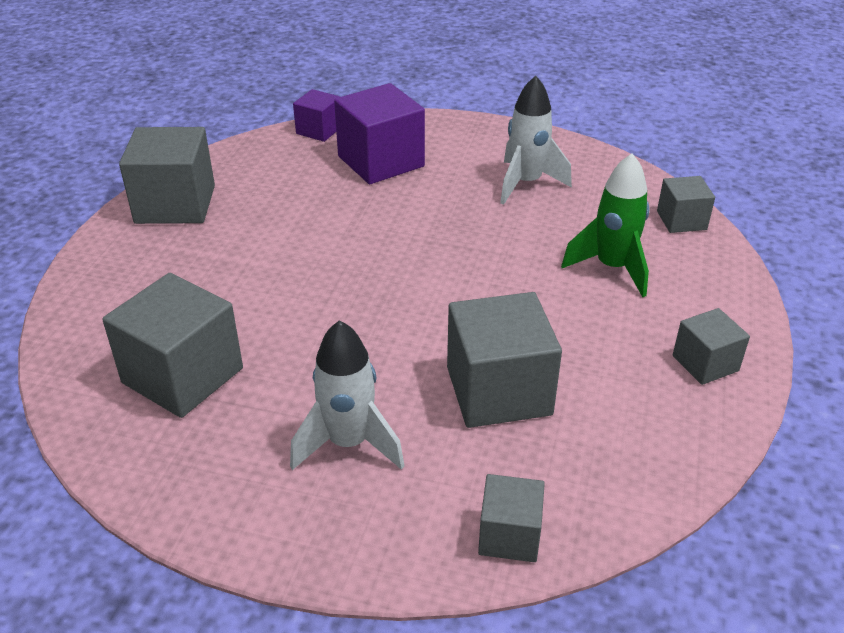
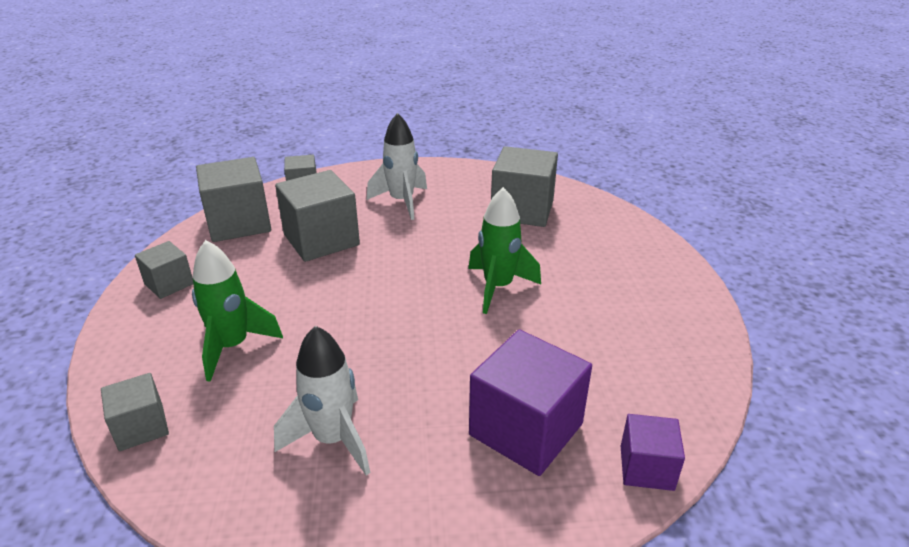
camera: 160 degrees right, 5 degrees down
grey cube [119,127,215,224] -> grey cube moved to [196,157,271,242]
none -> green rocket [468,187,541,314]

